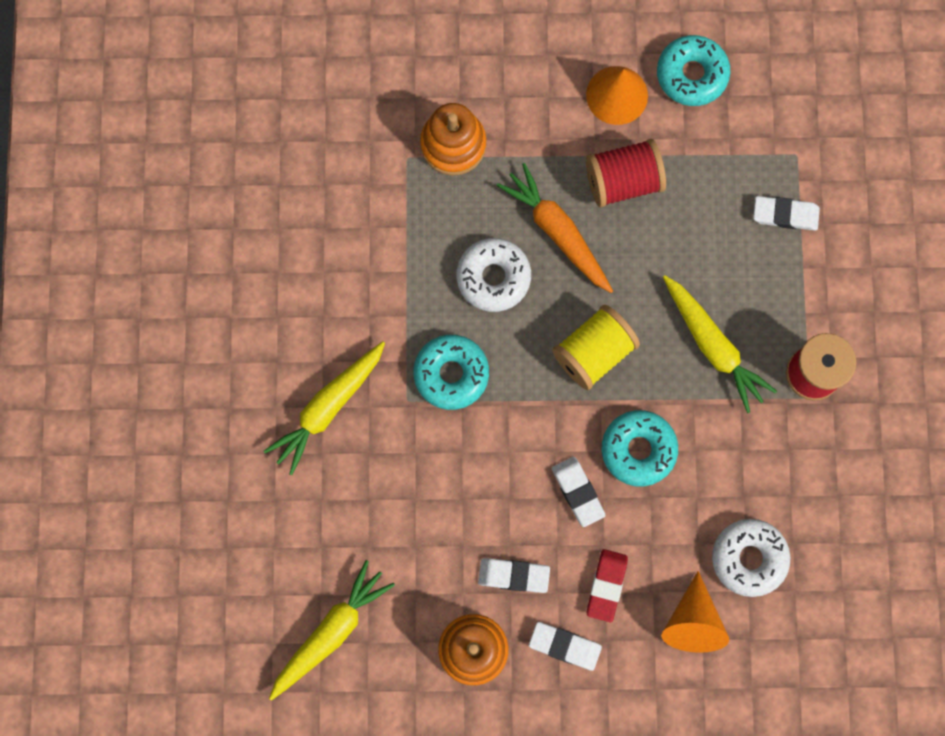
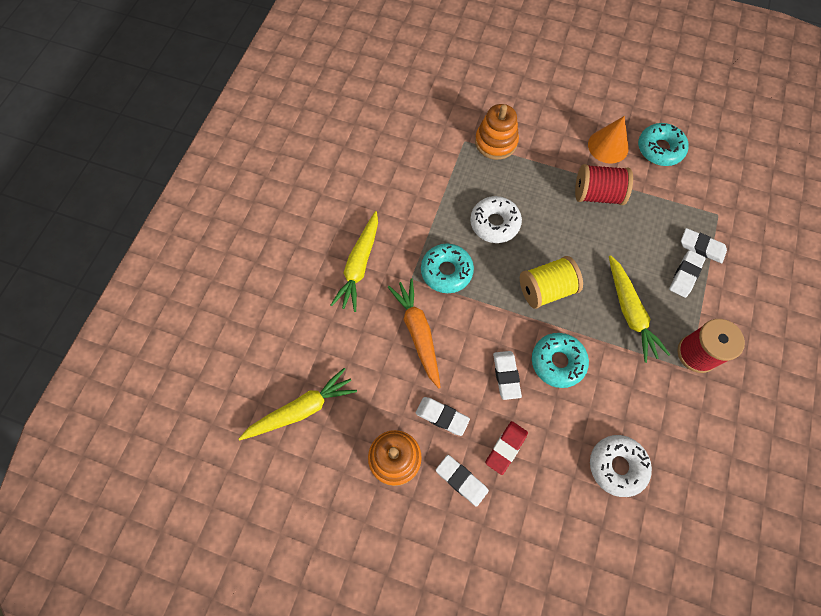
camera: 20 degrees right, 10 degrees down
yellow carrot [264,341,385,475] -> yellow carrot turned 45 degrees counterclockwise [331,211,378,312]
orange carrot [497,163,613,293] -> orange carrot moved to [388,278,441,388]
orange cone [661,571,729,653] -> none
none -> white eraser [669,250,706,298]

